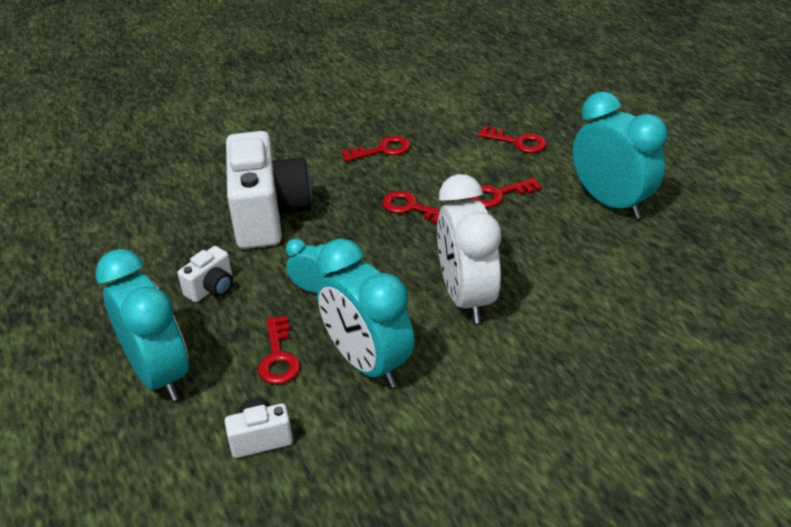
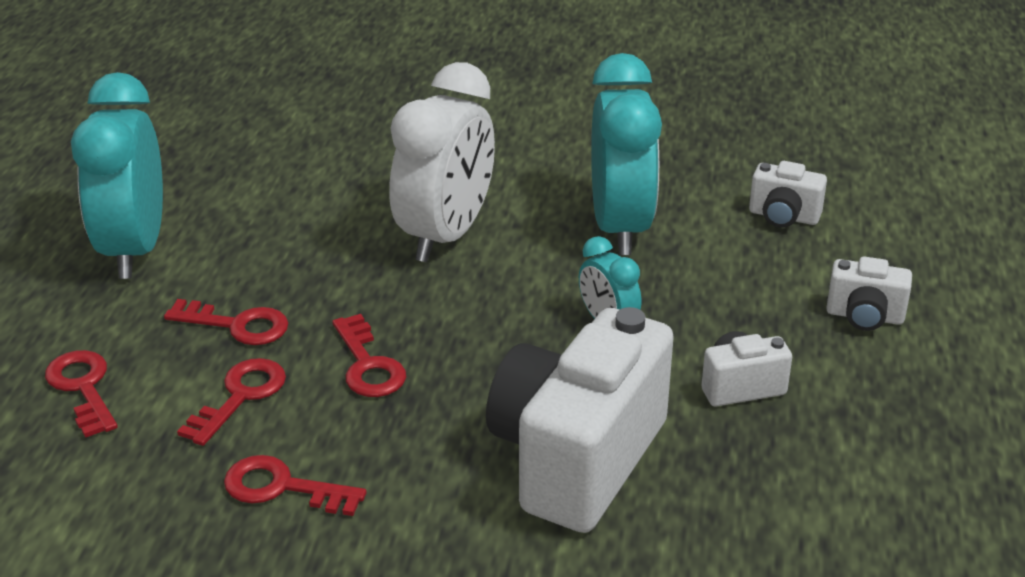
camera: 145 degrees left, 5 degrees down
turquoise clock [96,249,189,401] -> white camera [826,256,912,331]
red key [258,316,301,384] -> red key moved to [177,358,286,446]

